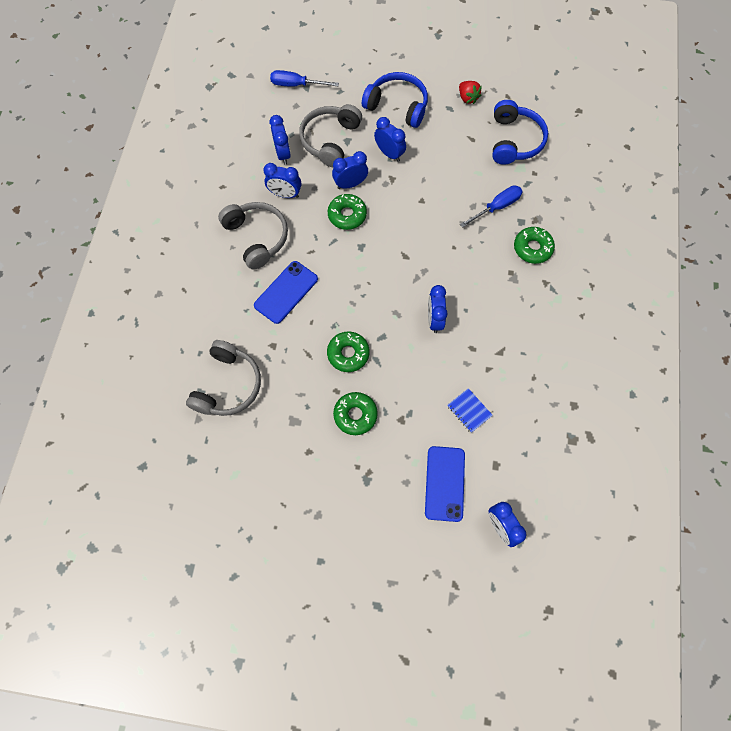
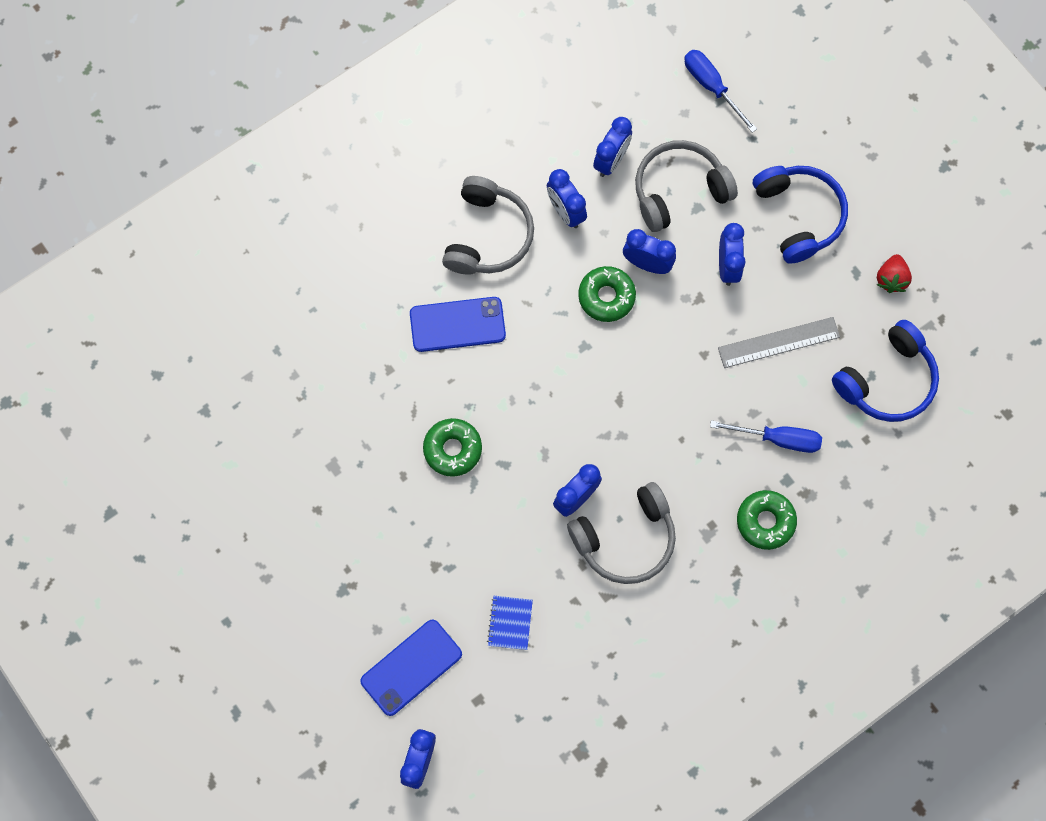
camera: 45 degrees right, 5 degrees up
grey headphones [186,340,261,416] -> grey headphones moved to [567,482,676,584]
green donut [333,392,378,435] -> none
none -> grey ruler [718,317,840,368]

